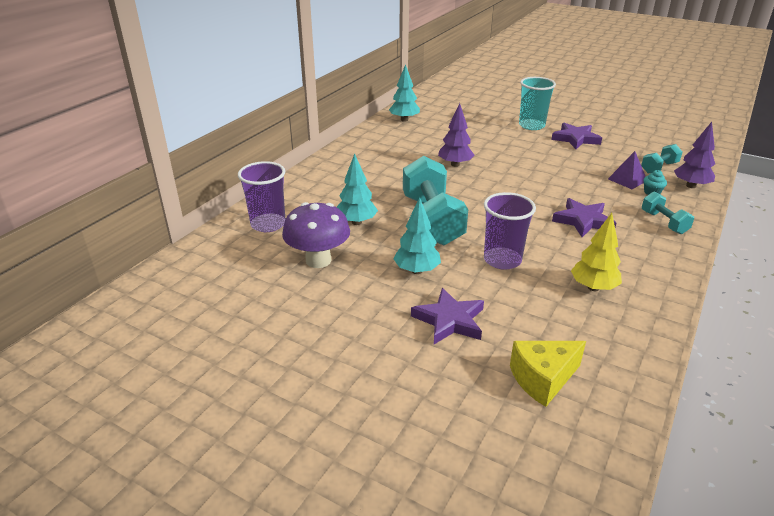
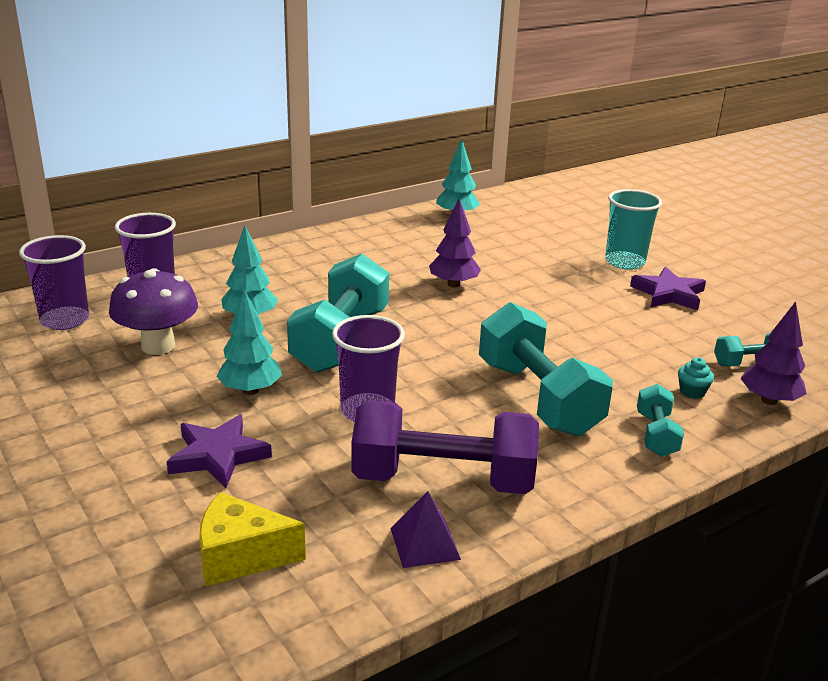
camera: 25 degrees right, 5 degrees down
purple star [552,198,616,237] -> turquoise dumbbell [479,302,613,437]
yellow tree [571,213,622,291] -> purple dumbbell [352,400,539,494]
purple pyramid [608,151,646,189] -> purple pyramid moved to [390,491,461,568]
none -> purple cup [19,235,89,330]

